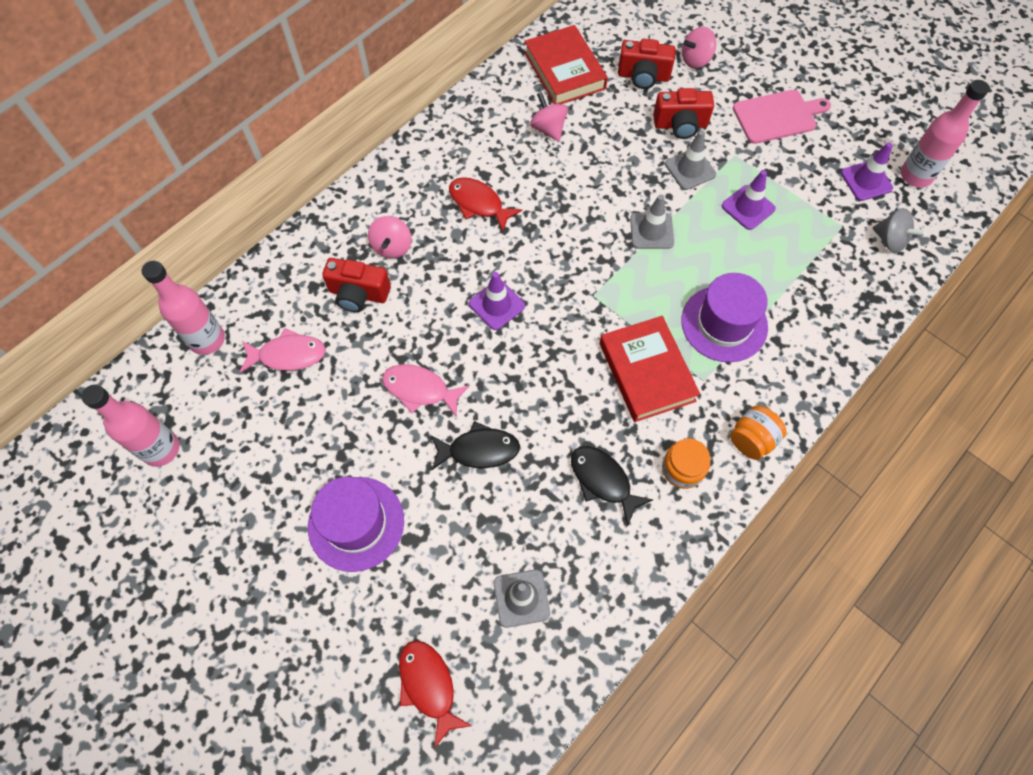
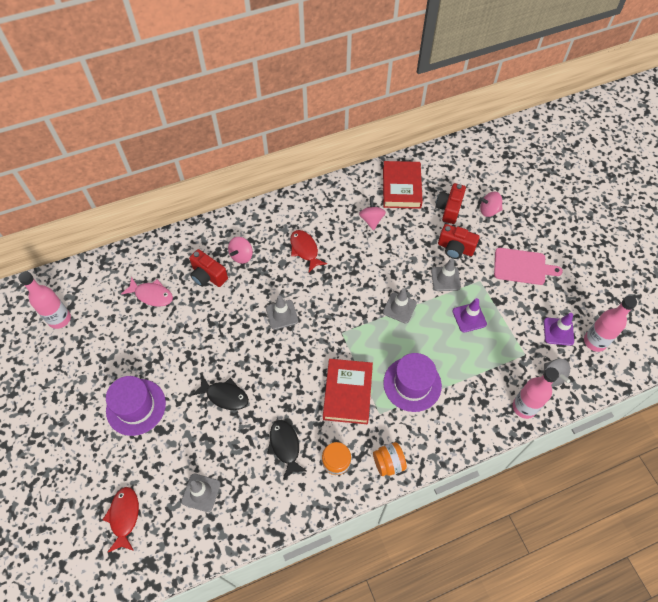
camera: 25 degrees right, 5 degrees down
pink bottle [141,261,225,355] -> pink bottle moved to [513,367,559,419]
pink fish [382,364,470,417] -> none
purple traffic cone [469,272,525,330] -> grey traffic cone [266,295,298,330]
red camera [618,39,676,89] -> red camera turned 75 degrees clockwise [436,183,466,224]

